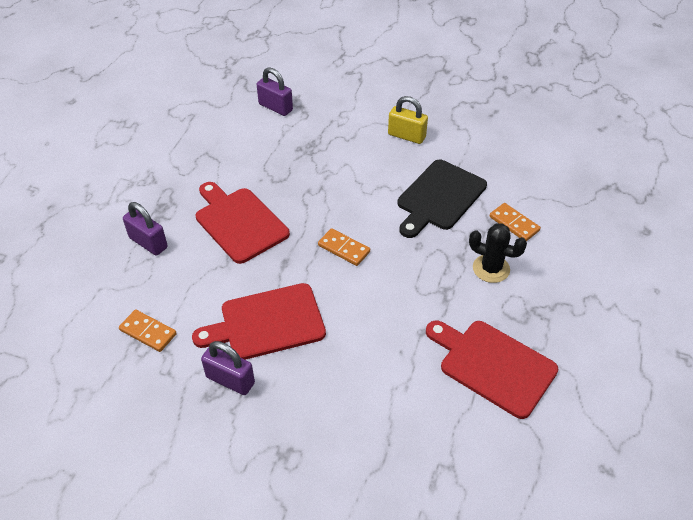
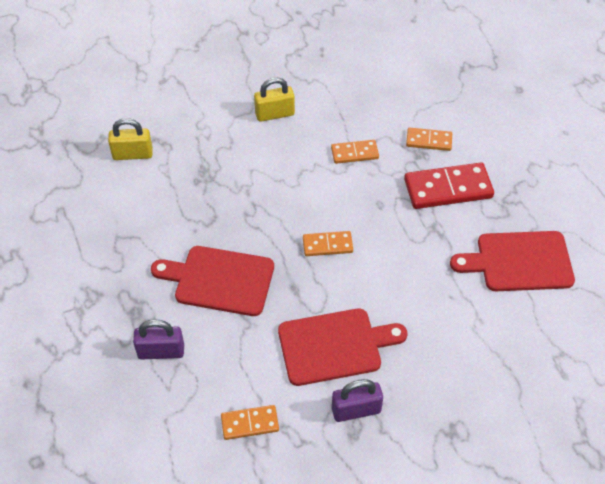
camera: 40 degrees left, 5 degrees up
red cutting board [192,283,326,360] -> red cutting board turned 135 degrees counterclockwise [278,308,408,386]
purple padlock [257,67,293,116] -> yellow padlock [108,118,153,160]
black cutting board [397,160,487,238] -> orange domino [331,140,379,164]
black cactus [469,223,527,283] -> red domino [404,163,494,209]

